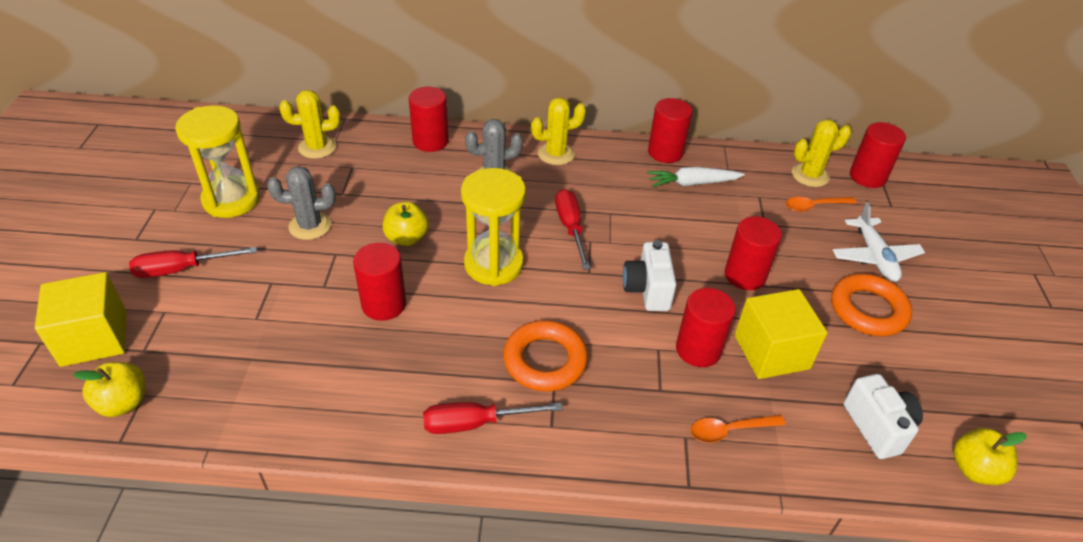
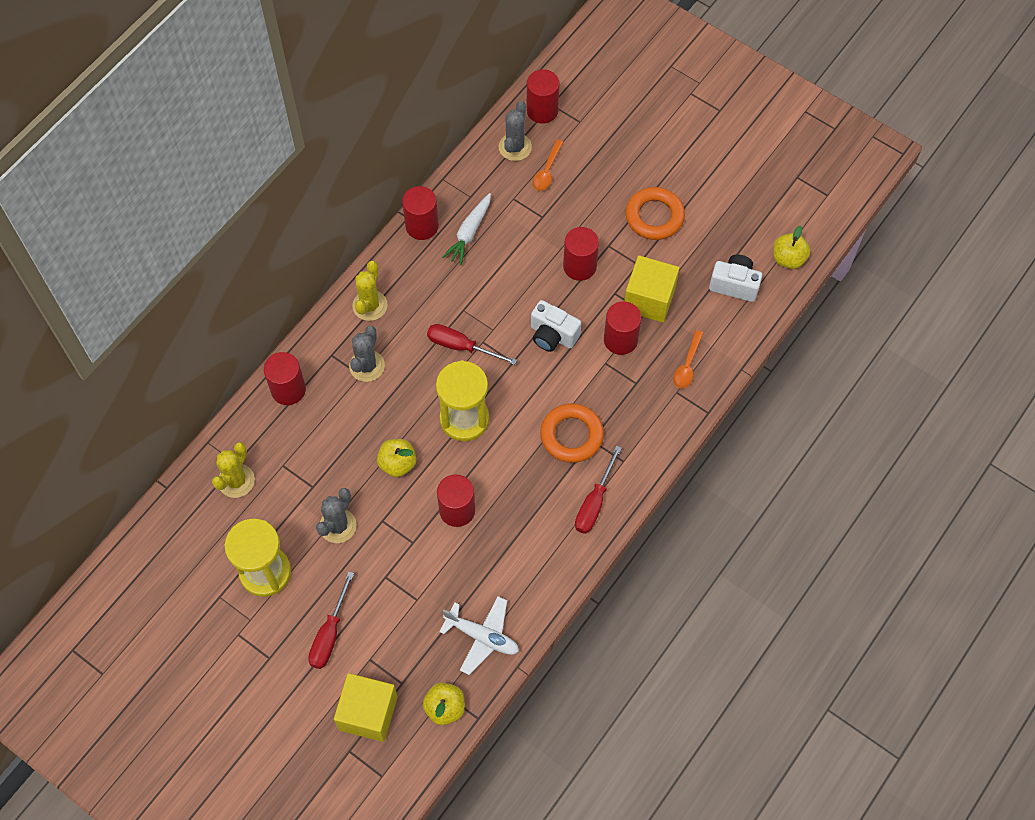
camera: 55 degrees left, 20 degrees up
yellow cactus [792,119,851,187] -> grey cactus [499,101,532,161]
white plane [833,202,925,282] -> white plane moved to [439,596,519,675]

